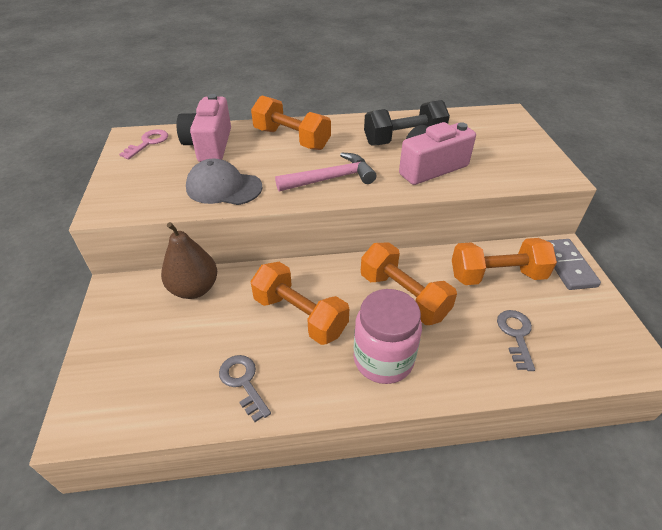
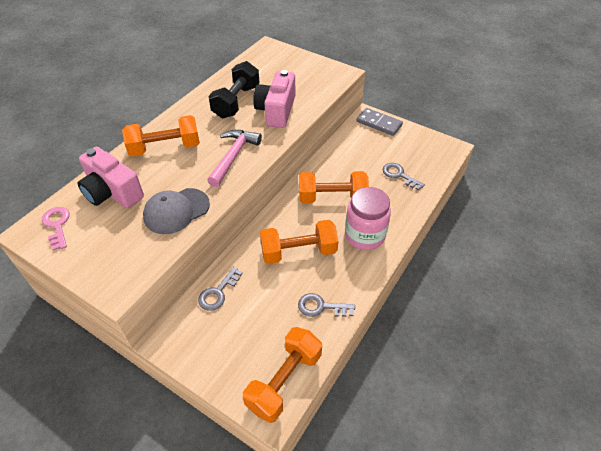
camera: 50 degrees left, 5 degrees up
brown pear [161,222,217,299] -> grey key [198,267,243,311]
orange dumbbell [452,238,557,285] -> orange dumbbell moved to [243,327,322,423]

